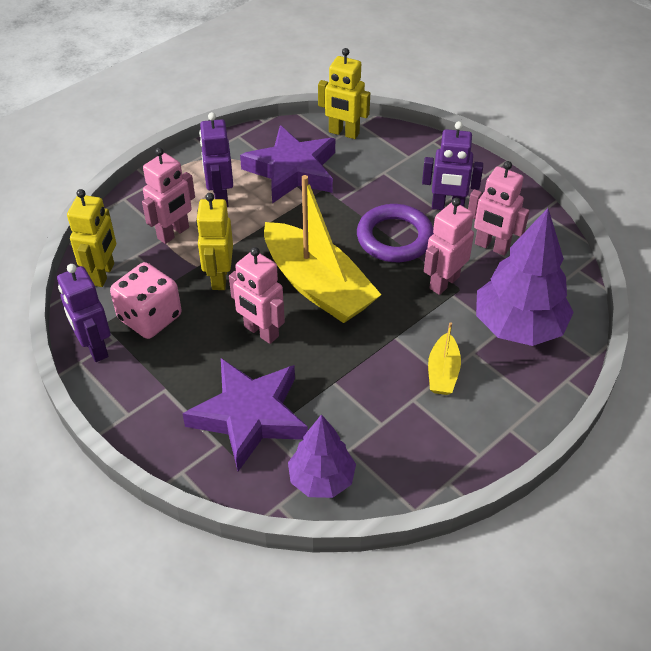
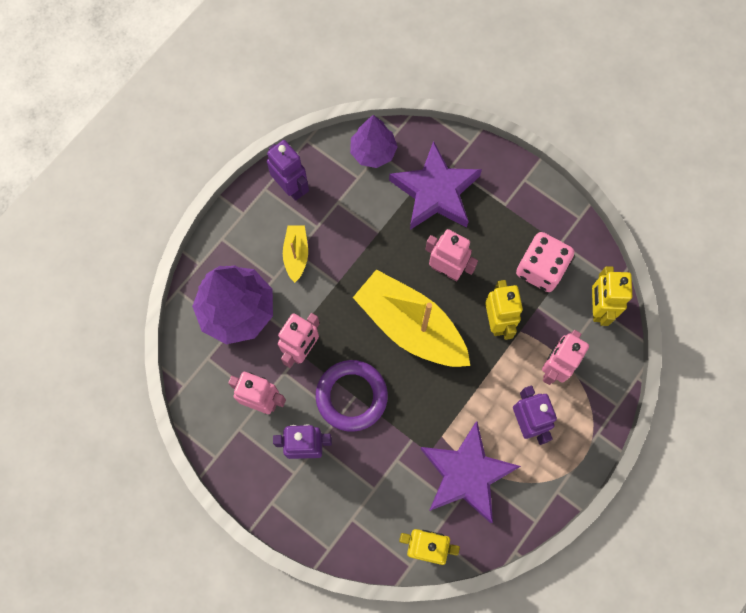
camera: 170 degrees right, 25 degrees up
purple robot [57,264,111,362] -> purple robot moved to [267,140,309,201]

